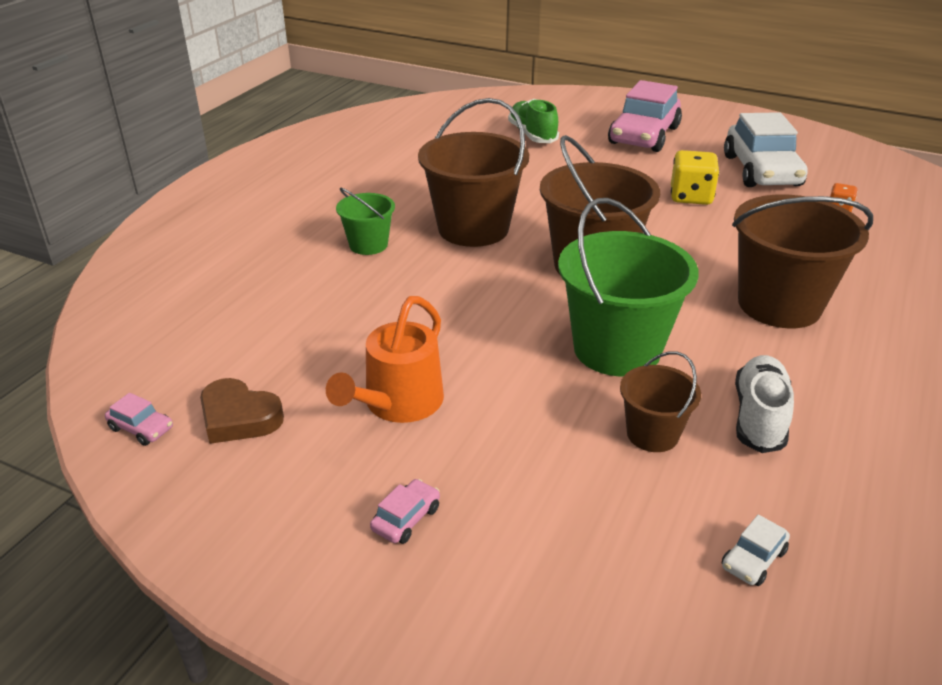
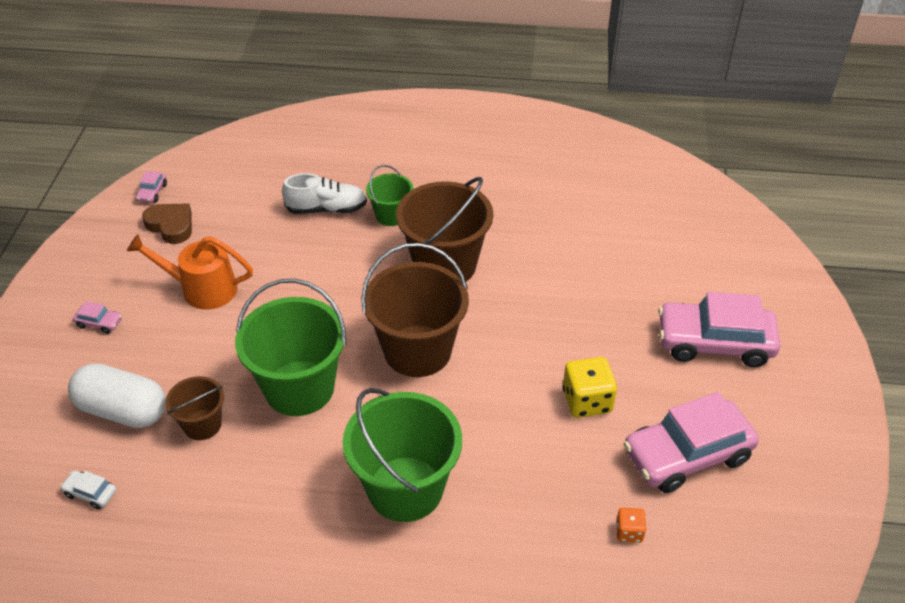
camera: 70 degrees right, 10 degrees up
brown heart [200,378,284,444] -> brown heart turned 120 degrees clockwise [142,203,192,244]
green shoe [508,99,559,143] -> none
white car [724,112,808,187] -> pink car [623,392,759,493]
brown bucket [732,194,873,328] -> green bucket [343,388,462,522]
white shoe [735,355,794,453] -> white shoe moved to [282,173,367,214]
none -> white capsule [68,363,166,428]

